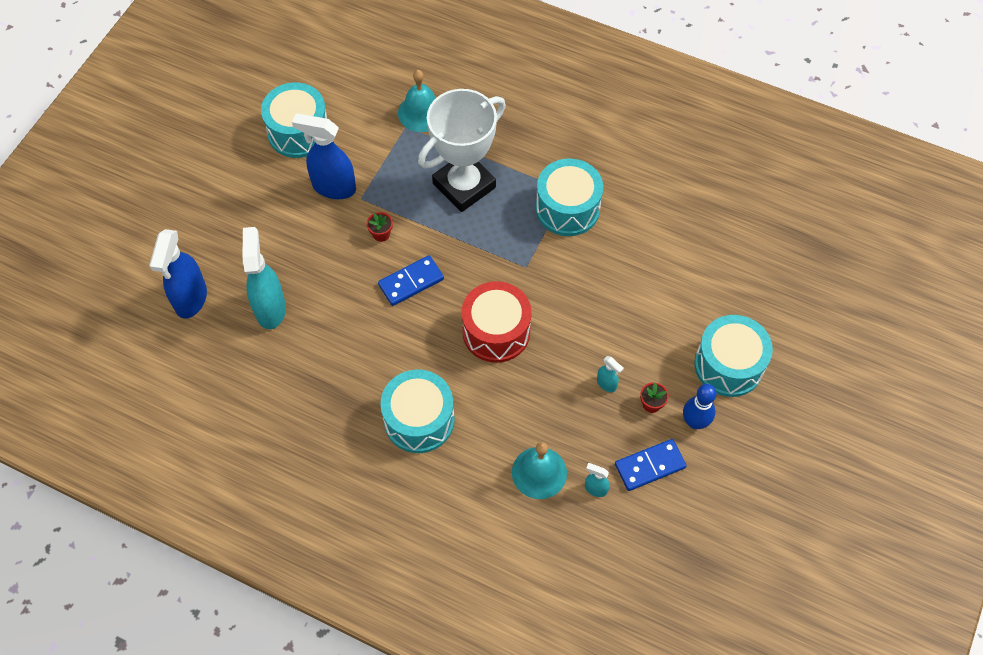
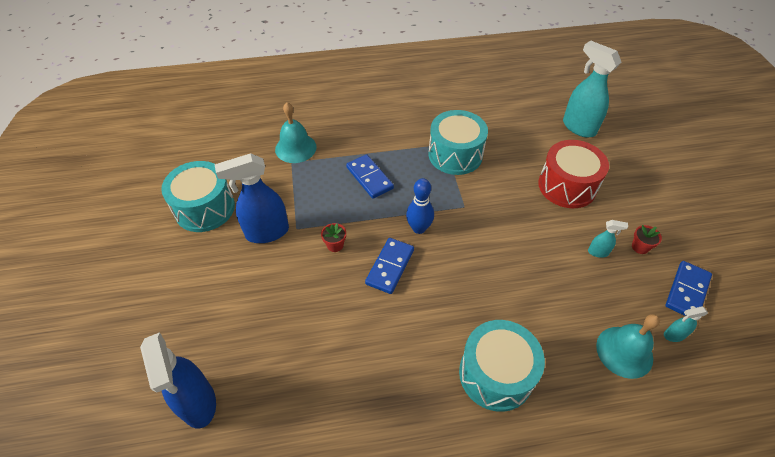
camera: 35 degrees left, 10 degrees down
turquoise spray bottle [242,227,286,329] -> turquoise spray bottle moved to [563,41,622,138]
white trophy [418,89,506,212] -> blue domino [346,154,394,198]
red drum [462,281,532,363] -> red drum moved to [538,140,609,208]
blue bowling pin [683,384,717,429] -> blue bowling pin moved to [406,178,434,234]
turquoise drum [694,315,773,397] -> none

